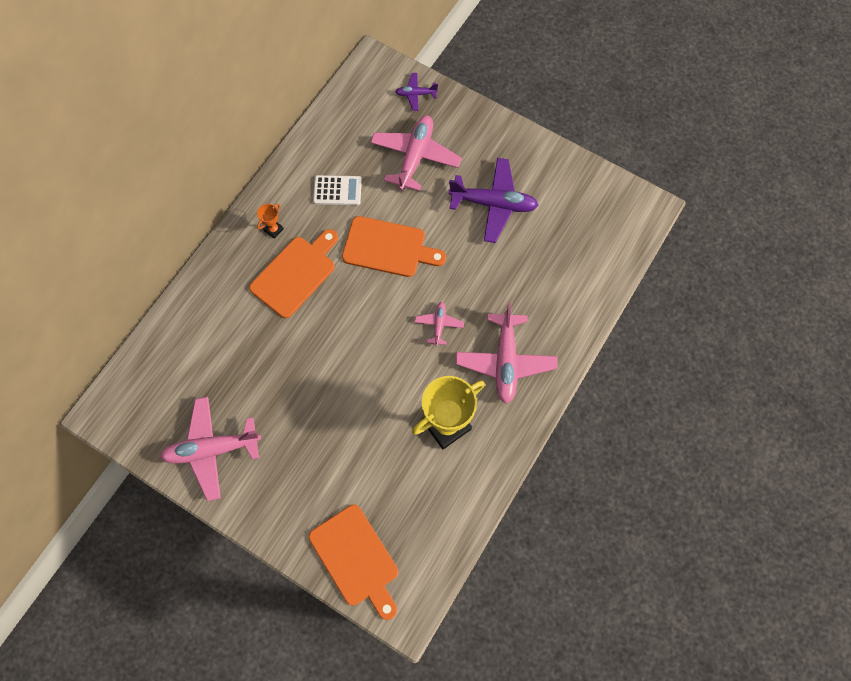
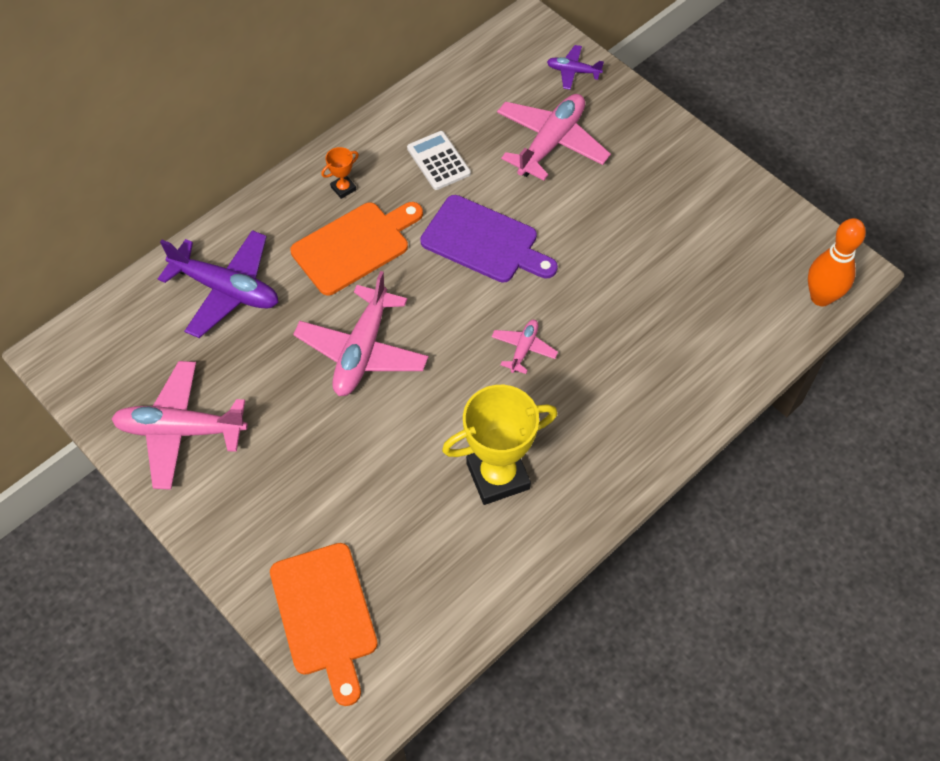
camera: 15 degrees right, 10 degrees down
white calculator [313,175,362,205] -> white calculator turned 135 degrees counterclockwise [407,131,471,190]
orange cutting board [342,216,446,277] -> purple cutting board [420,195,558,283]
purple plane [448,158,538,243] -> purple plane moved to [158,230,278,338]
pink plane [456,303,558,404] -> pink plane moved to [293,271,428,396]
none -> orange bowling pin [808,218,866,306]

